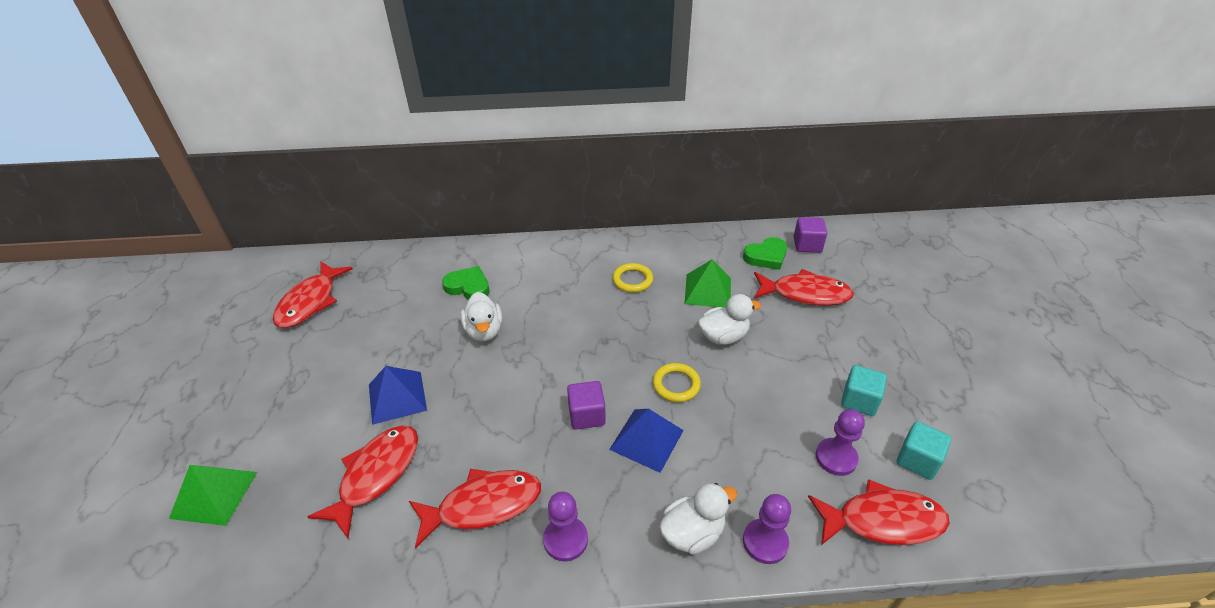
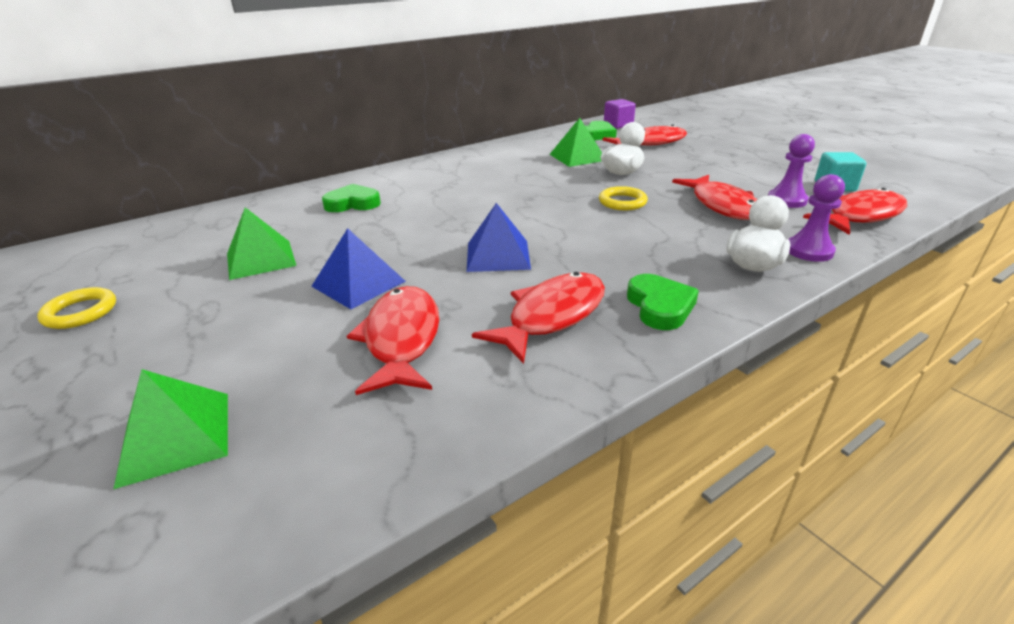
camera: 30 degrees left, 10 degrees down
red fish [273,261,353,328] -> red fish moved to [672,175,757,220]
white duck [460,292,503,341] -> none
purple pawn [543,492,588,562] -> green heart [627,274,699,330]
purple cube [567,381,606,430] -> none
blue pyramid [609,409,684,473] -> blue pyramid moved to [467,203,531,272]
yellow ring [612,263,653,293] -> yellow ring moved to [37,287,116,329]
turquoise cube [841,365,887,416] -> none
none -> green pyramid [227,207,296,280]

